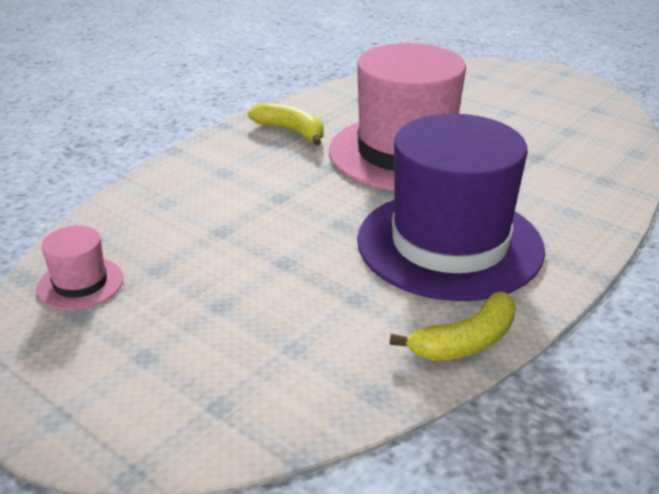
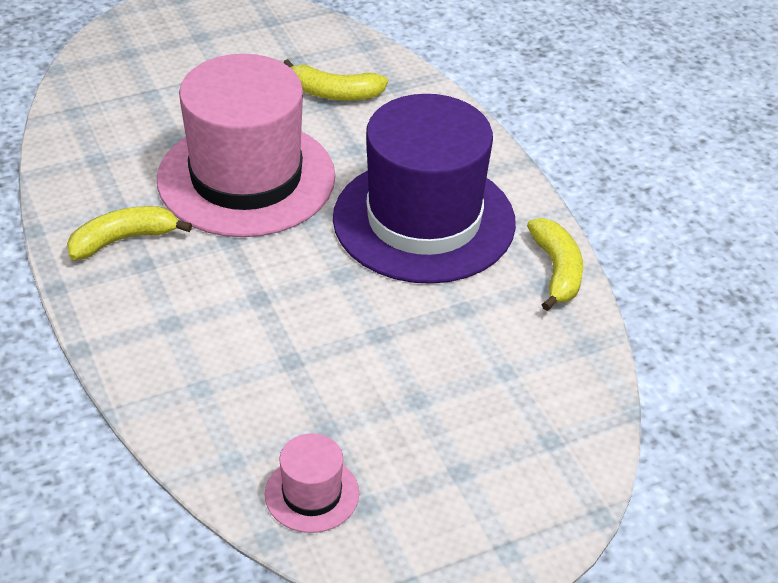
camera: 65 degrees left, 10 degrees up
none -> yellow banana [283,59,388,101]

